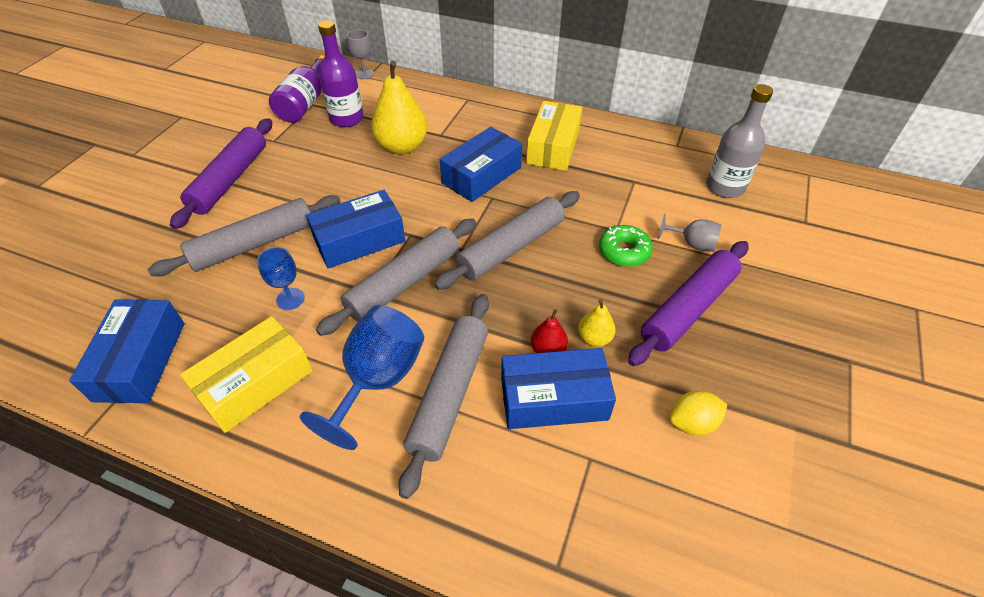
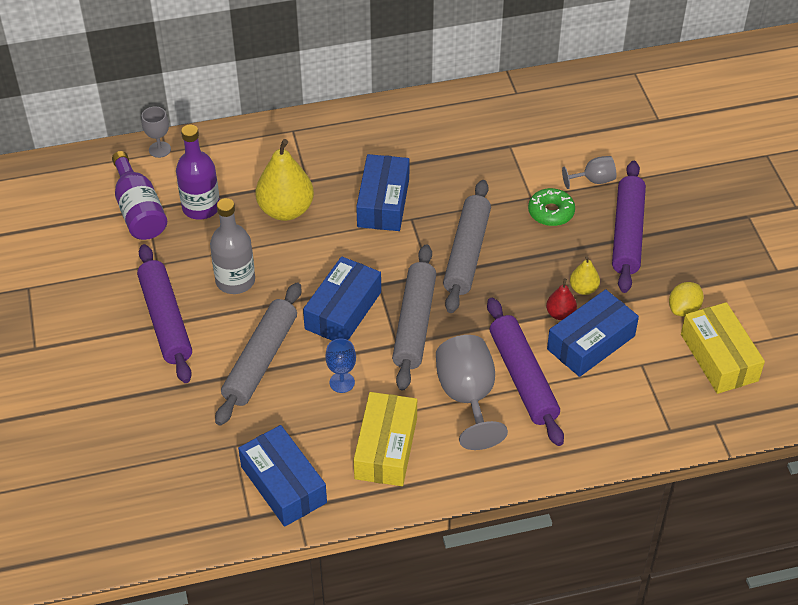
camera: 35 degrees left, 0 degrees up
blue goblet [300,305,424,450] -> grey goblet [436,335,508,450]
grey rolling pin [398,294,489,499] -> purple rolling pin [487,298,564,446]
yellow box [526,101,582,171] -> yellow box moved to [681,302,765,394]
grey bottle [706,84,773,198] -> grey bottle moved to [210,198,255,294]

